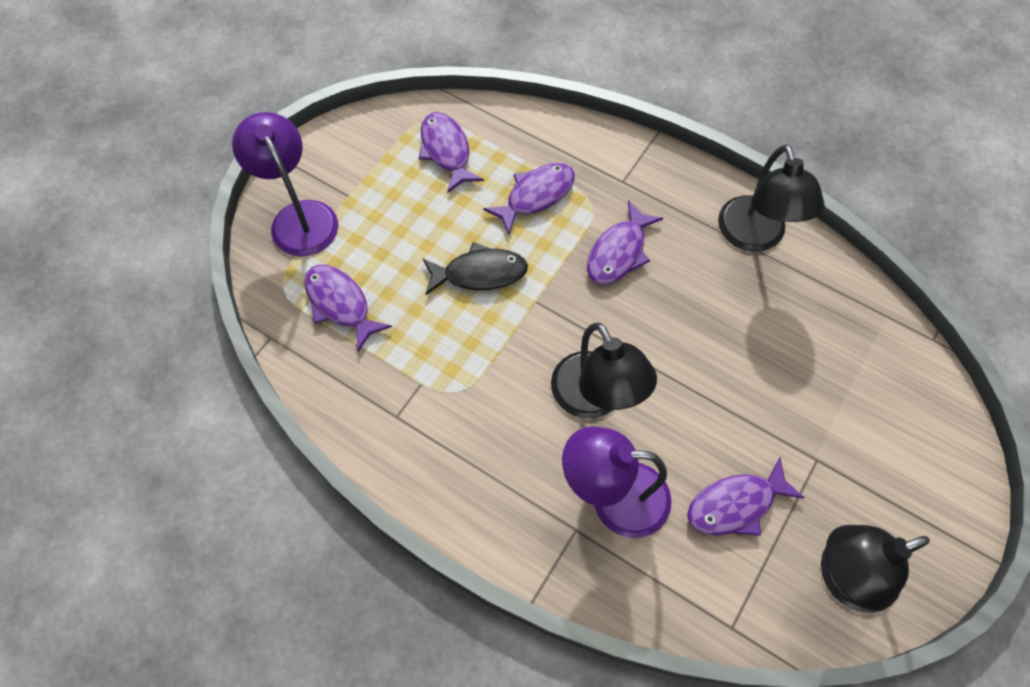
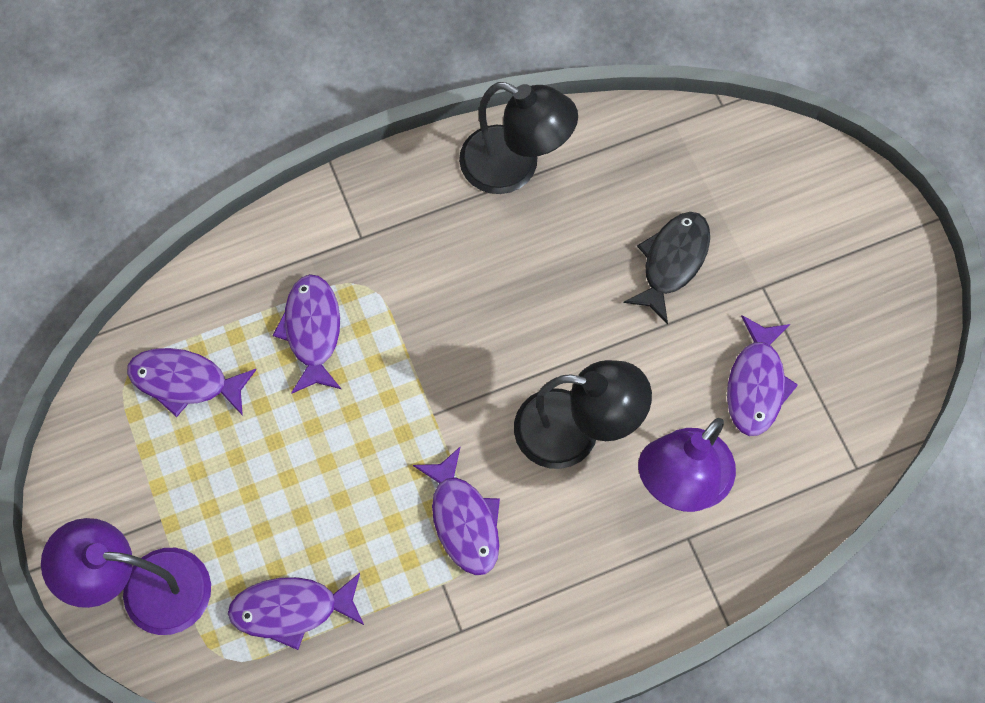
camera: 55 degrees left, 5 degrees up
black fish [422,242,528,295] -> black fish moved to [624,212,710,324]
purple fish [587,200,663,285] -> purple fish moved to [413,447,500,575]
black lamp [821,525,930,613] -> none

